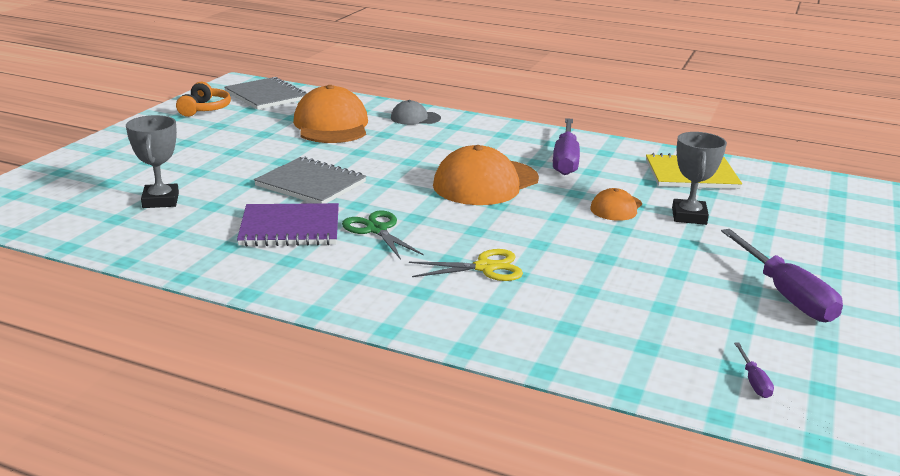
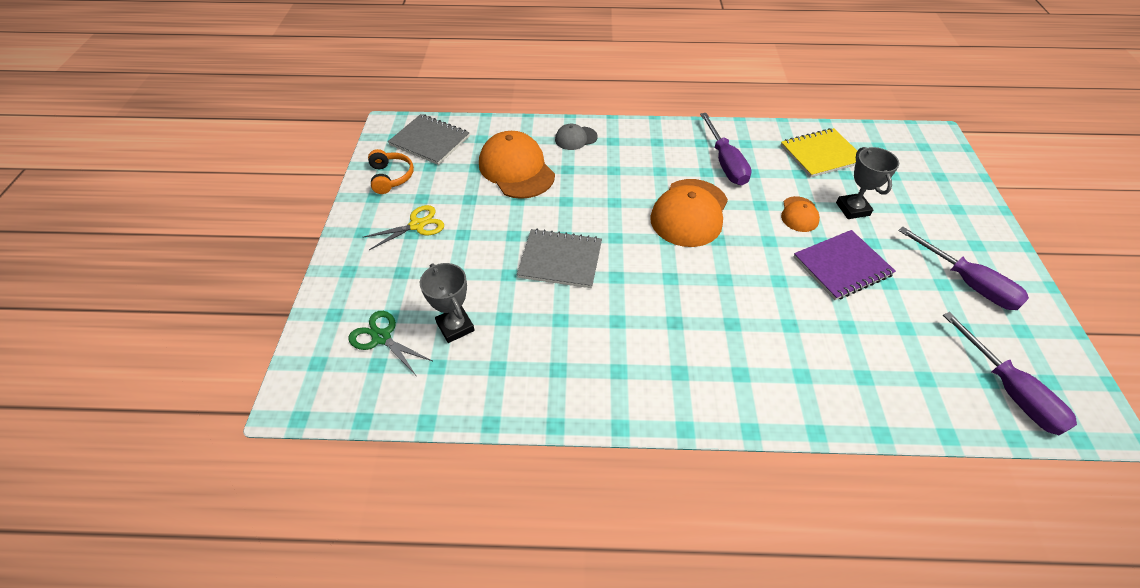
camera: 20 degrees left, 25 degrees up
purple notebook [237,203,339,246] -> purple notebook moved to [794,230,896,300]
green scissors [342,210,424,260] -> green scissors moved to [349,311,432,375]
yellow scissors [409,249,523,281] -> yellow scissors moved to [364,205,444,250]
purple screwdriver [734,343,774,398] -> purple screwdriver [943,312,1077,435], size x2.36

